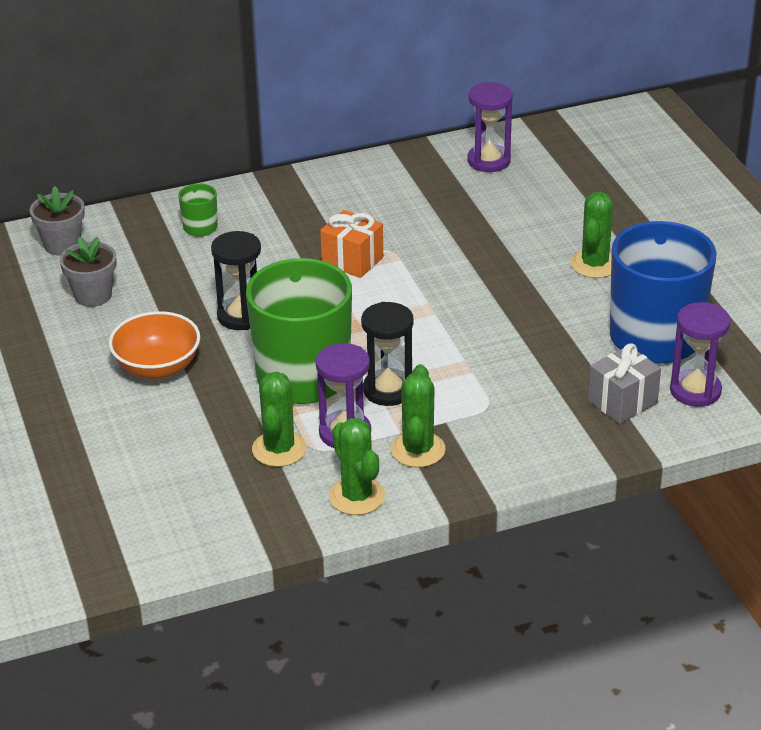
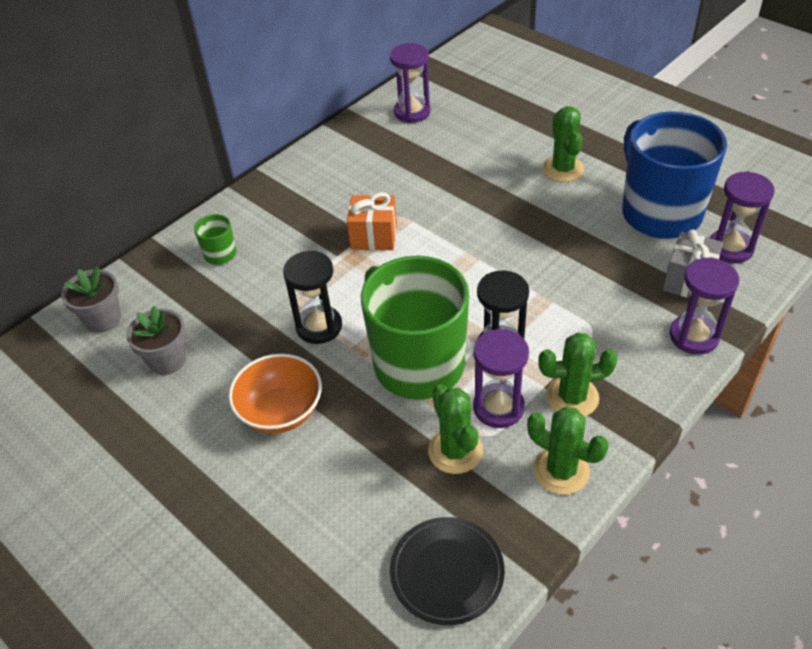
camera: 25 degrees left, 10 degrees up
green cactus [391,364,446,467] -> green cactus turned 75 degrees counterclockwise [538,332,618,417]
none -> black plate [390,517,505,625]
none -> purple hourglass [670,258,739,355]

